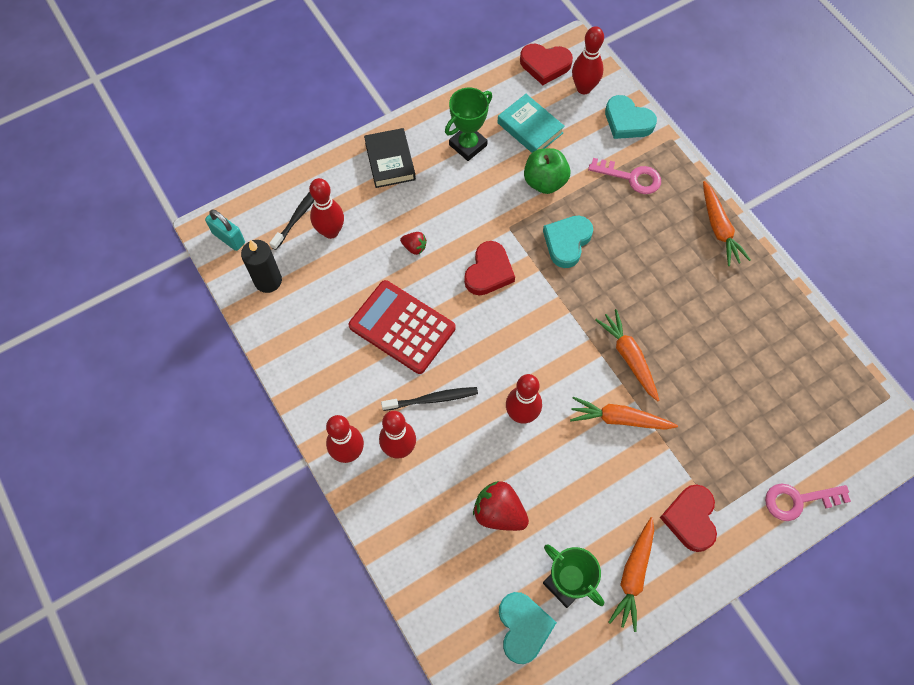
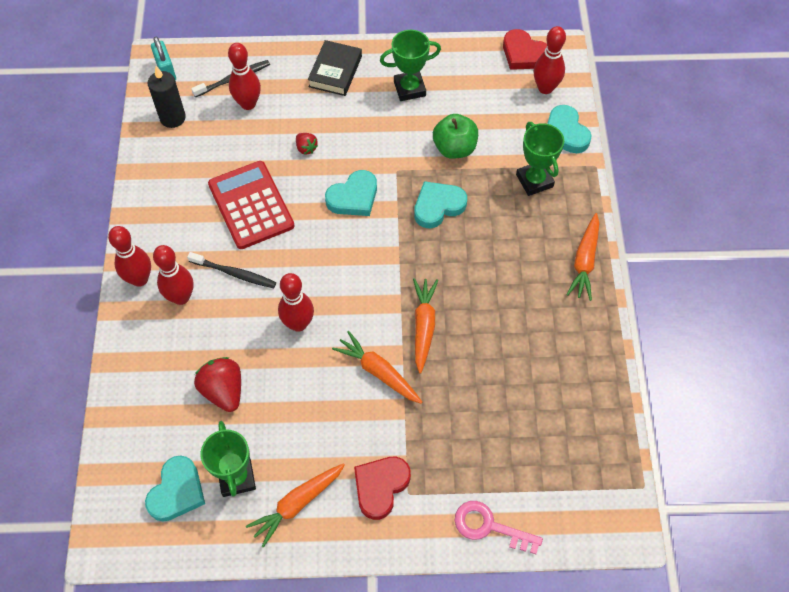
camera: 30 degrees right, 5 degrees down
red heart [464,241,515,296] -> turquoise heart [325,170,377,216]
turquoise book [497,94,565,153] -> none
pink key [588,158,661,194] -> green trophy [516,122,564,196]

